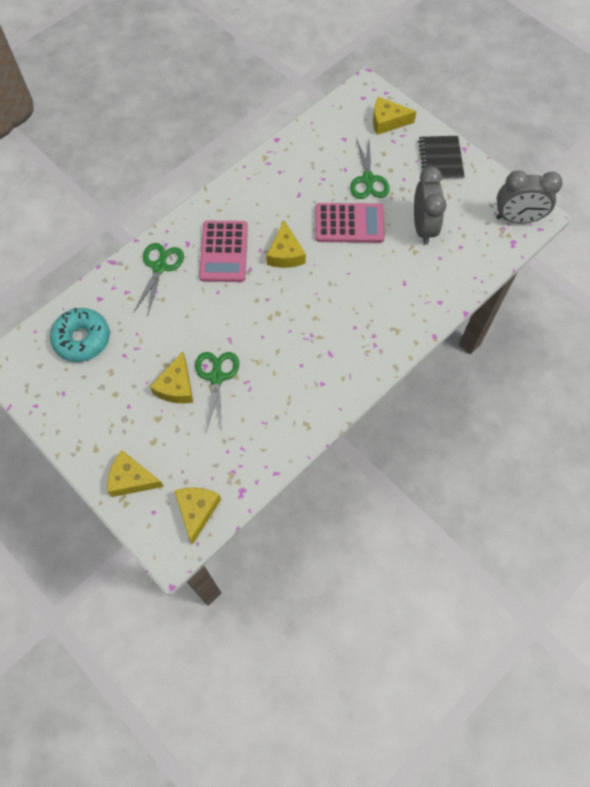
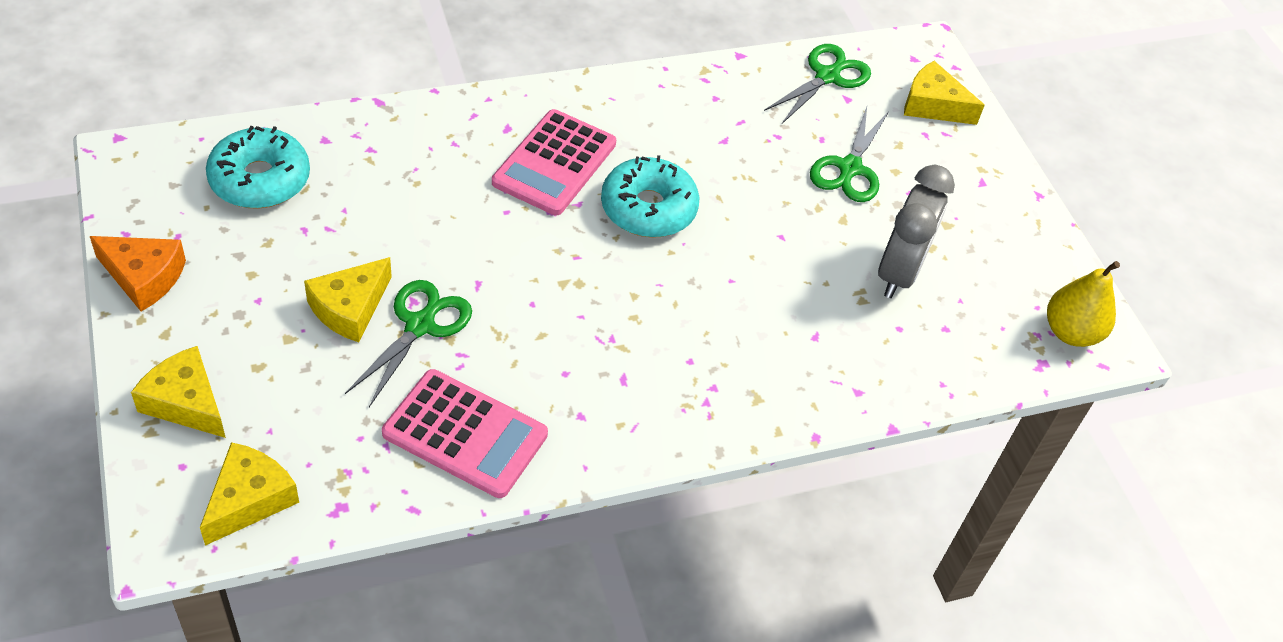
camera: 20 degrees right, 15 degrees down
green scissors [134,243,184,314] -> green scissors moved to [764,44,871,124]
yellow cheese [266,220,306,268] -> turquoise donut [601,155,699,238]
pink calculator [315,203,385,243] -> pink calculator moved to [382,369,548,498]
black notebook [418,136,465,180] -> none
grey clock [496,170,563,224] -> yellow pear [1047,261,1120,347]
none -> orange cheese [90,236,186,312]

